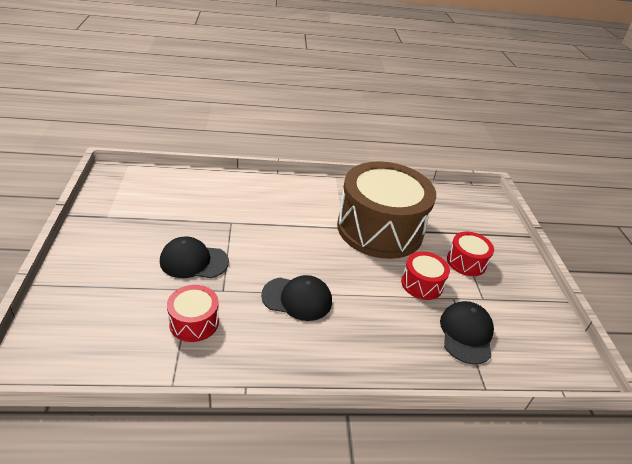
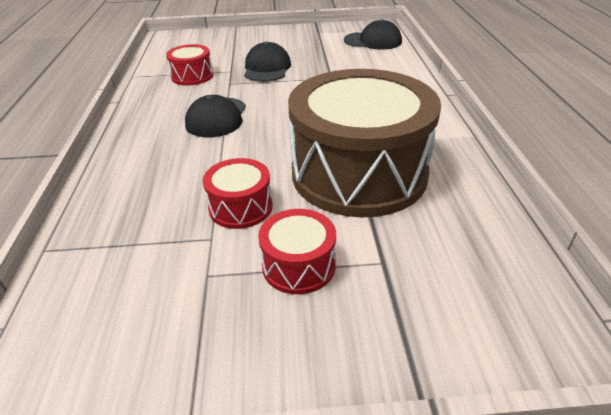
camera: 95 degrees right, 0 degrees up
black cap [440,301,494,365] -> black cap moved to [344,19,402,50]

